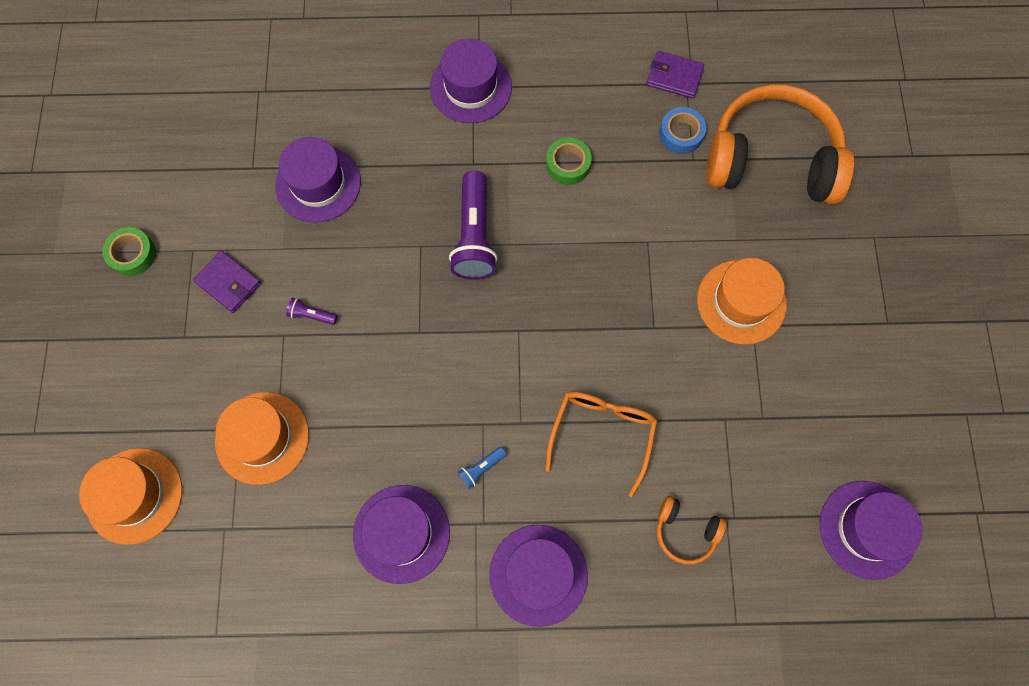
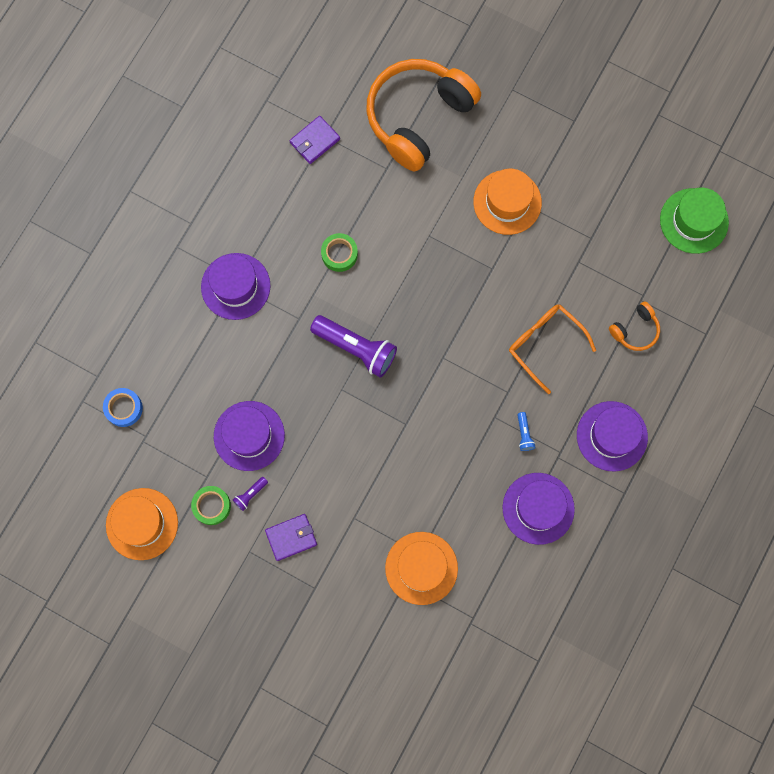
camera: 60 degrees left, 5 degrees up
orange hat [79,448,182,545] -> orange hat moved to [106,488,178,560]
green tape [103,227,156,276] -> green tape moved to [191,486,231,525]
purple flashlight [286,298,337,325] -> purple flashlight moved to [233,477,268,511]
blue tape [659,107,706,154] -> blue tape moved to [103,388,143,427]
purple hat [820,481,922,580] -> green hat [660,188,729,254]

